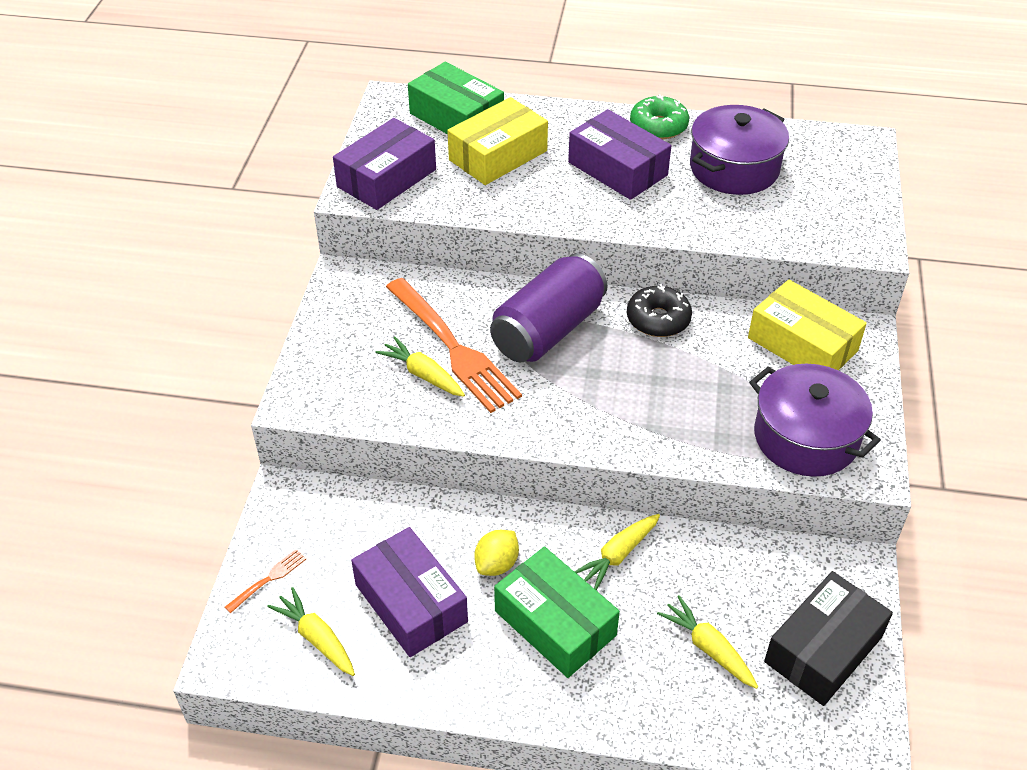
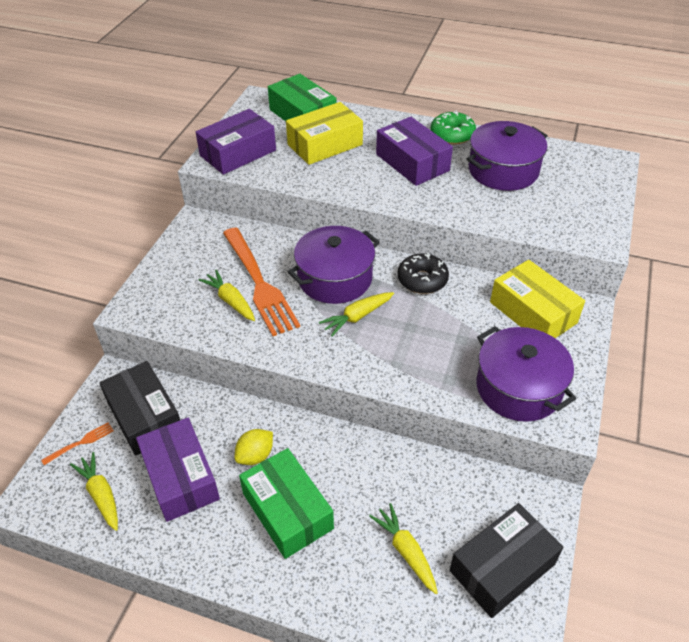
camera: 10 degrees right, 0 degrees up
purple can [490,253,608,363] -> purple pot [288,226,380,304]
yellow carrot [574,514,660,590] -> yellow carrot moved to [319,292,394,336]
none -> black box [99,361,180,456]

